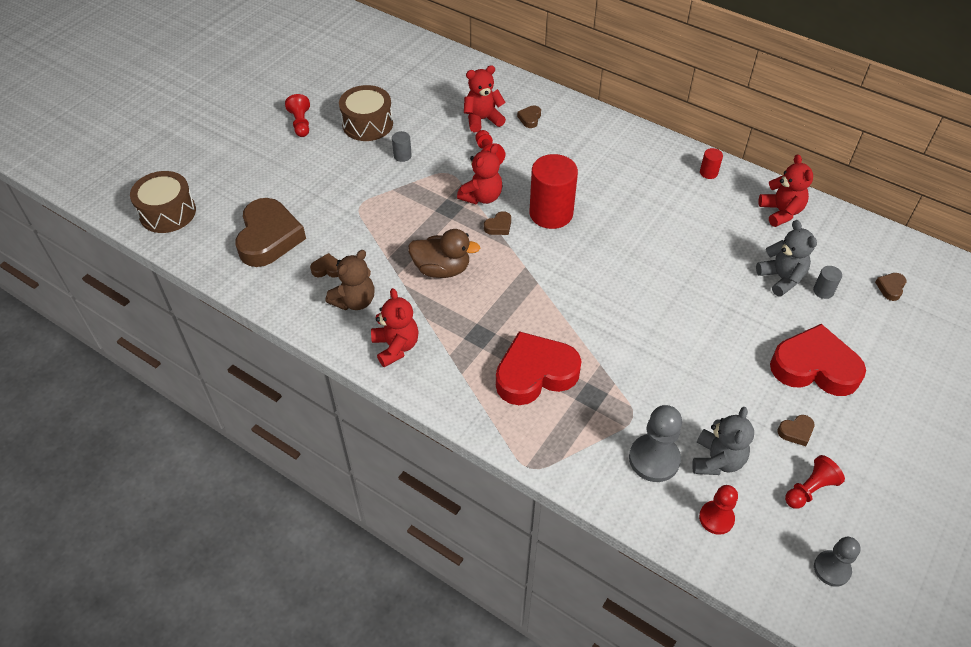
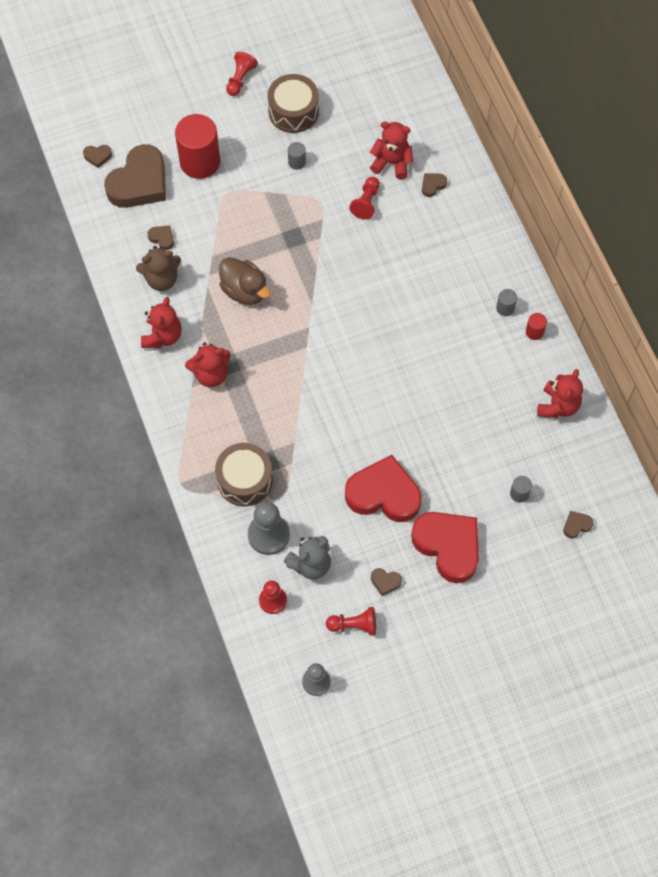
camera: 35 degrees right, 15 degrees up
brown drum [130,171,196,233] -> brown drum moved to [215,443,273,506]
red teddy bear [457,145,503,204] -> red teddy bear moved to [185,343,231,387]
brown heart [484,211,511,235] -> brown heart moved to [83,145,112,168]
red heart [496,331,581,405] -> red heart moved to [345,455,422,522]
red cylinder [529,154,578,229] -> red cylinder moved to [175,114,220,179]
grey teddy bear [756,220,817,297] -> none
none -> grey cylinder [496,289,517,316]

